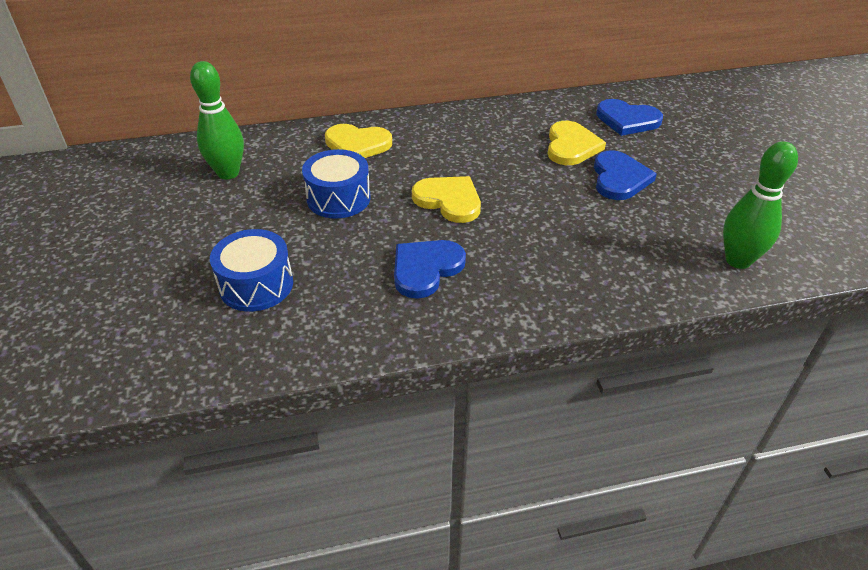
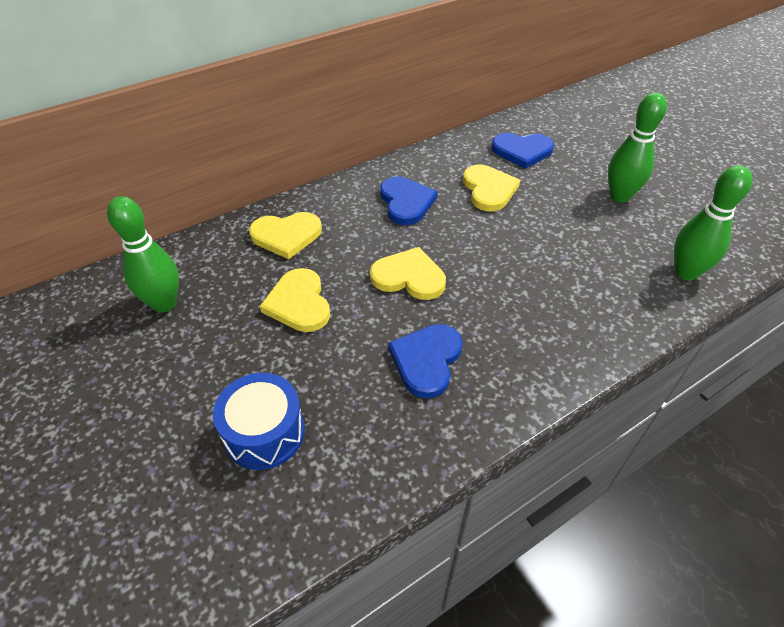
camera: 20 degrees left, 5 degrees up
blue drum [302,149,371,219] -> yellow heart [260,268,330,332]
blue heart [594,150,657,200] -> blue heart moved to [380,176,438,225]
none -> green bowling pin [608,92,667,203]

